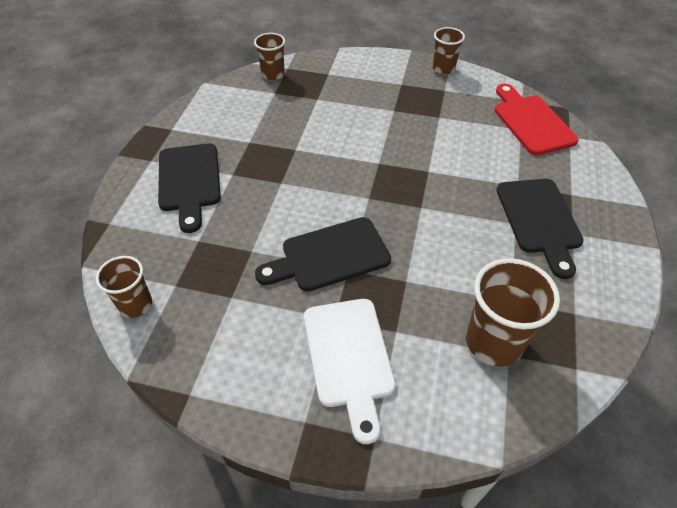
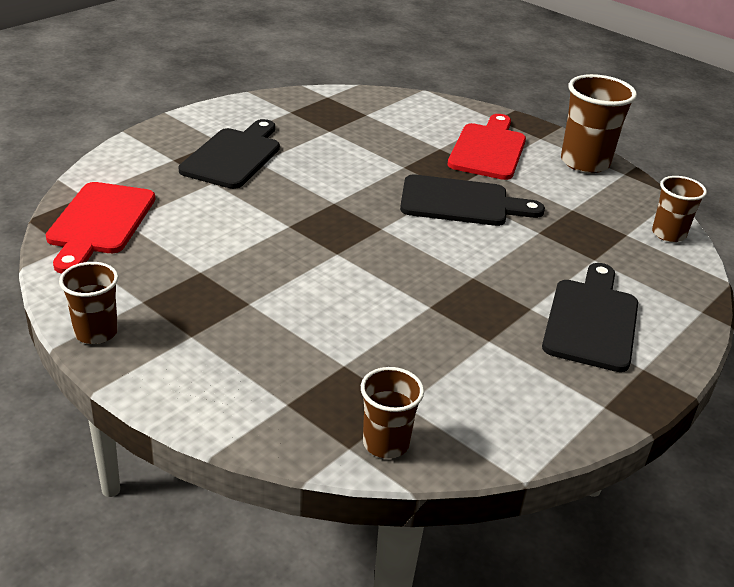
camera: 155 degrees left, 15 degrees down
white cutting board [304,299,396,444] -> red cutting board [448,114,526,180]
brown cup [466,258,560,367] -> brown cup moved to [561,74,637,173]

